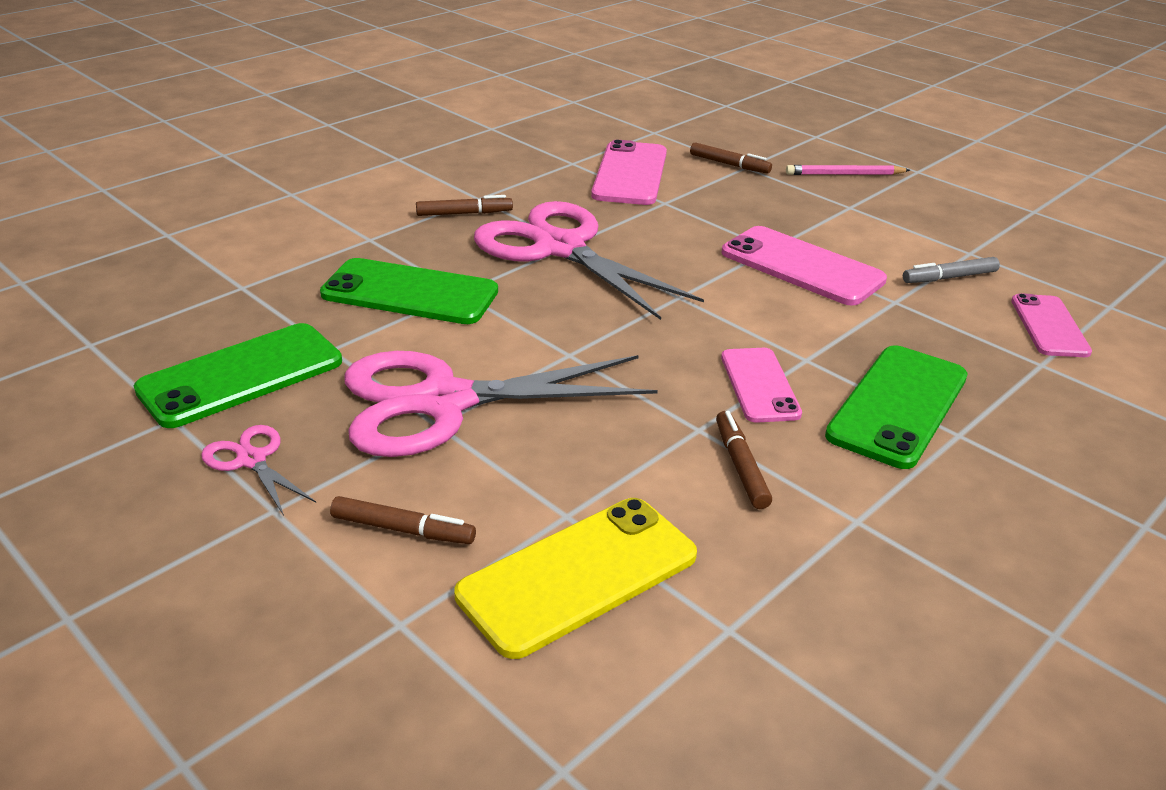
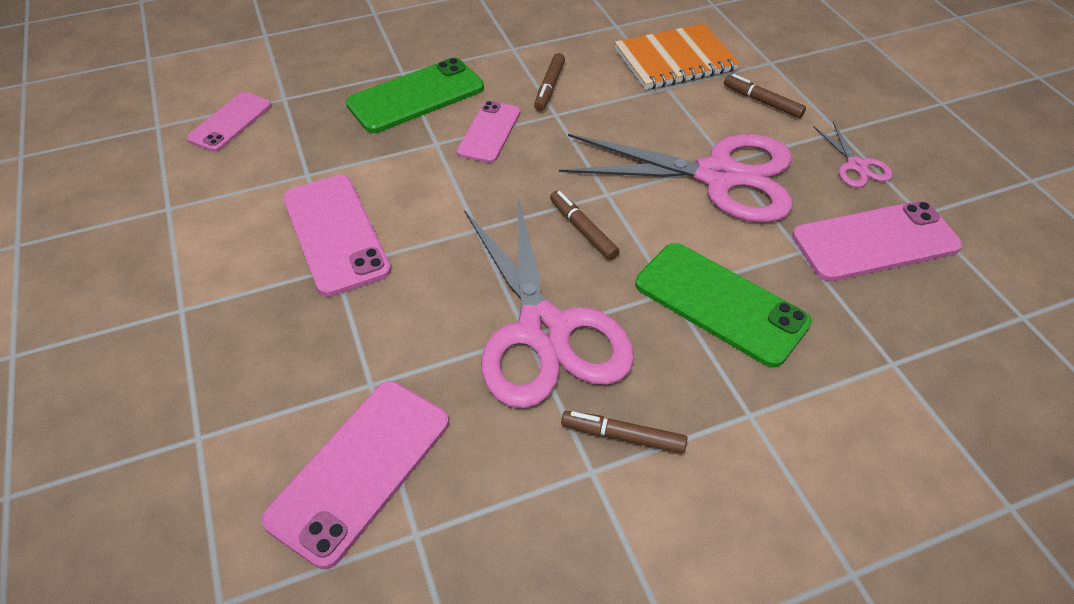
camera: 155 degrees left, 15 degrees up
green phone [134,323,342,428] -> pink phone [792,201,962,281]
yellow phone [454,498,697,659] -> orange notebook [614,23,740,90]
brown marker [690,142,772,174] -> brown marker moved to [550,191,620,260]
pink pencil [786,165,910,175] -> none
grey marker [903,257,1000,283] -> none

